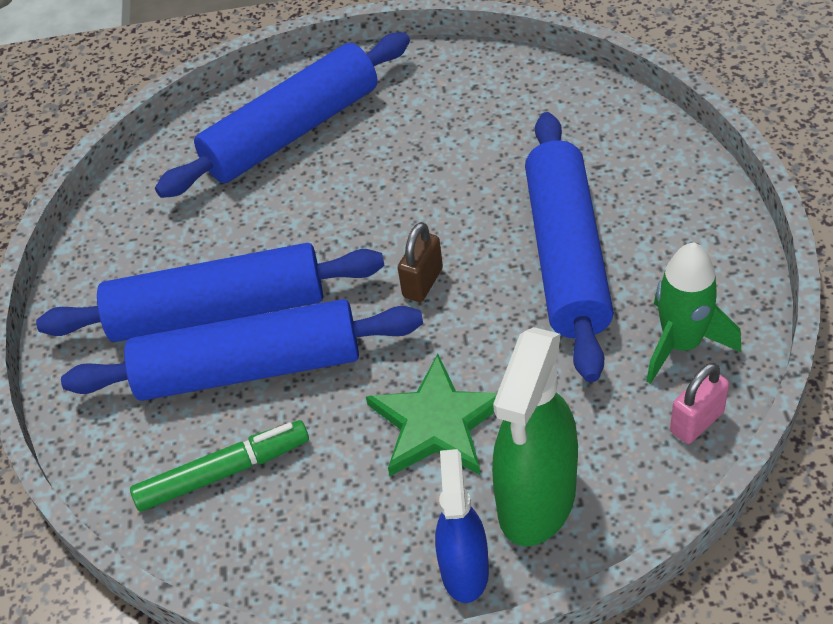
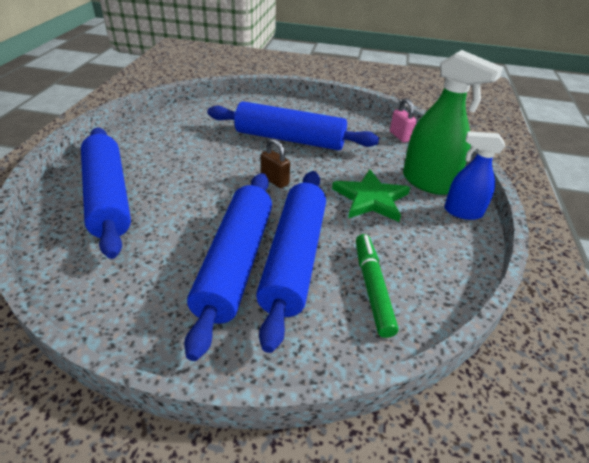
camera: 80 degrees left, 10 degrees down
green rocket [646,242,741,384] -> none

